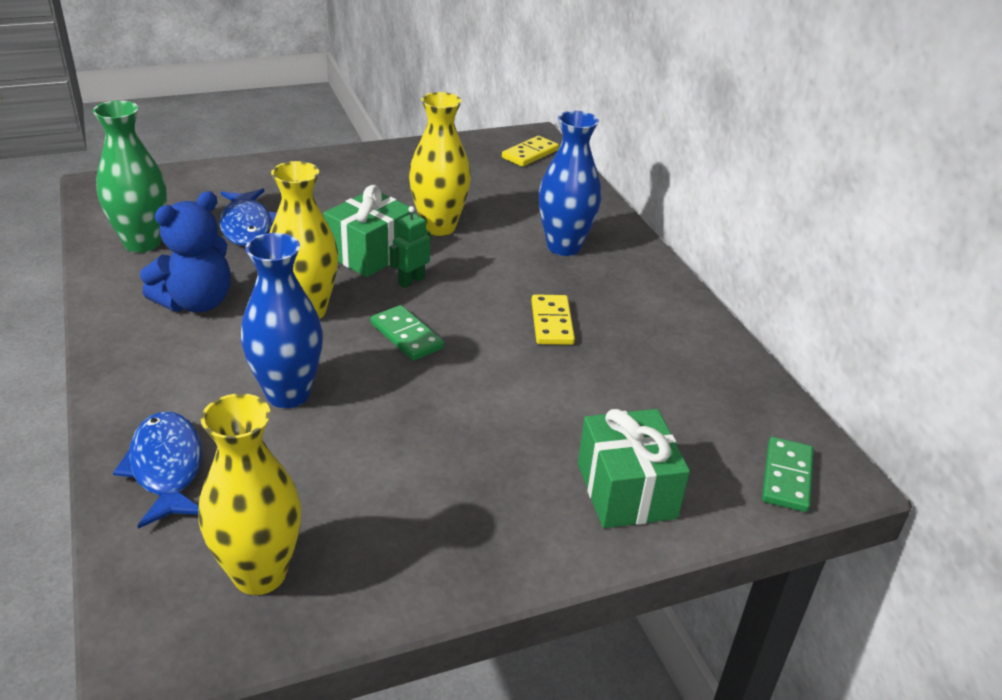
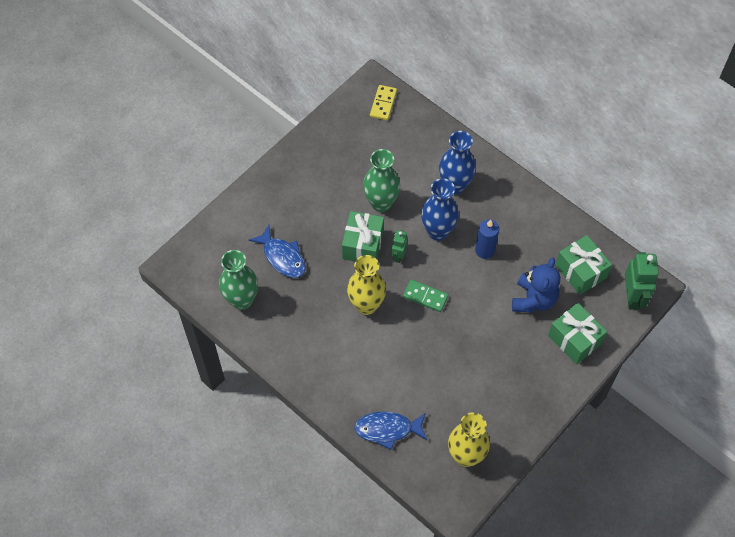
camera: 25 degrees left, 25 degrees up
blue fish [113,412,202,529] -> blue fish turned 45 degrees counterclockwise [354,411,427,450]
blue teddy bear [140,191,231,312] -> blue teddy bear moved to [512,257,560,313]
blue vase [241,233,323,408] -> blue vase moved to [421,178,459,241]
yellow vase [409,92,471,236] -> green vase [363,149,400,212]
yellow domino [531,294,575,345] -> blue candle [475,219,499,259]
green domino [762,437,813,512] -> green robot [625,252,659,310]
none -> green gift [555,235,612,295]

